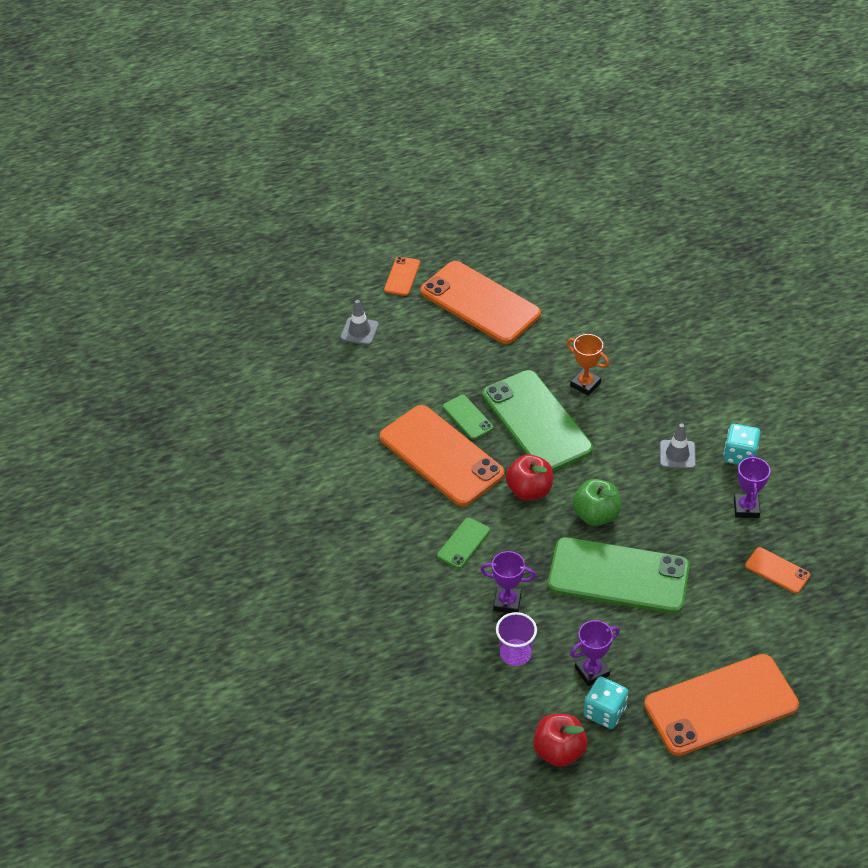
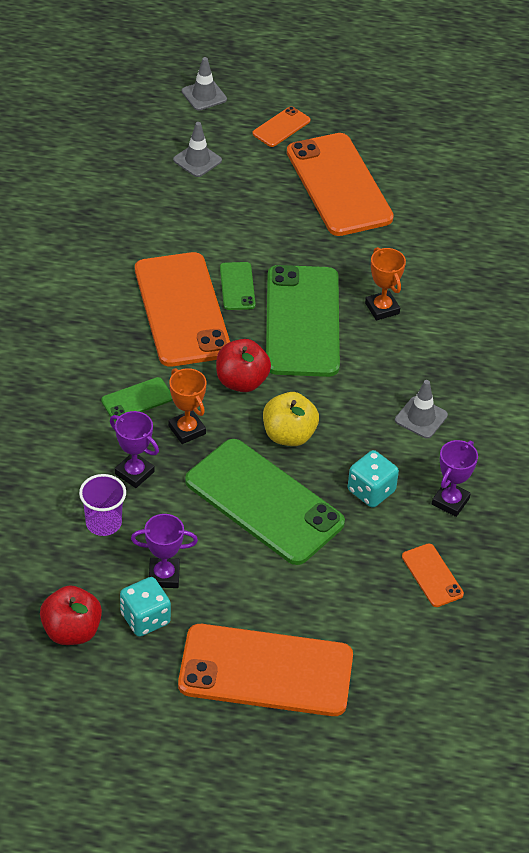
camera: 25 degrees right, 0 degrees up
green apple [572,479,621,526] -> yellow apple [263,392,319,446]
turquoise dice [723,424,761,465] -> turquoise dice moved to [348,450,399,508]
none -> orange trophy [168,368,207,444]
none -> grey traffic cone [182,57,227,111]

